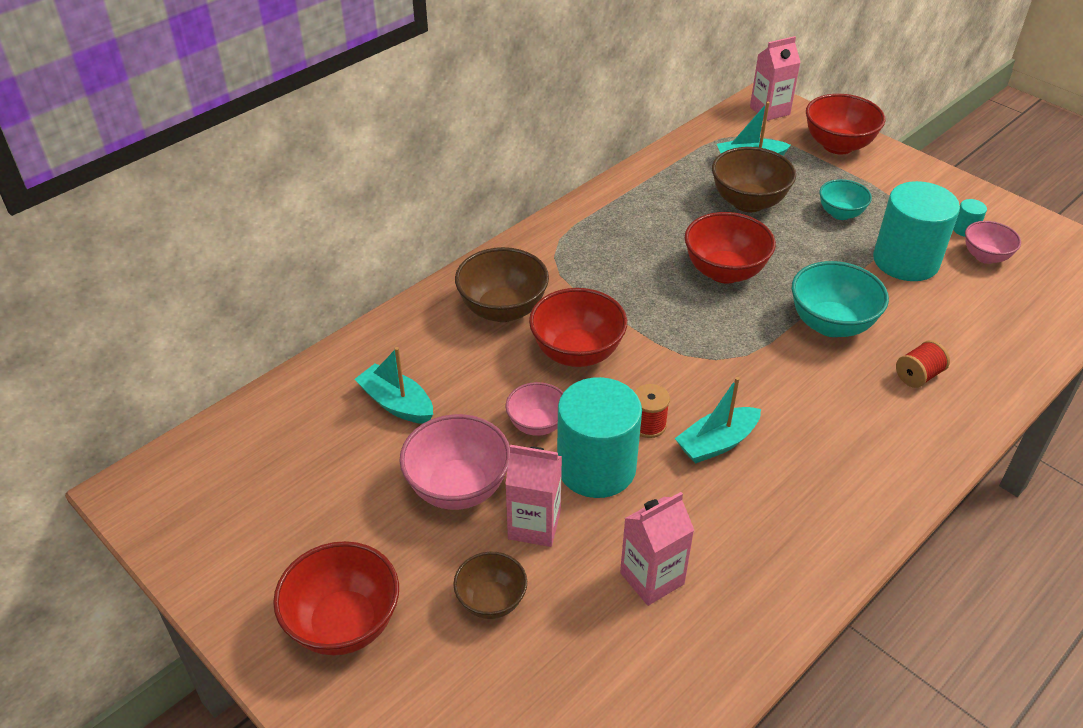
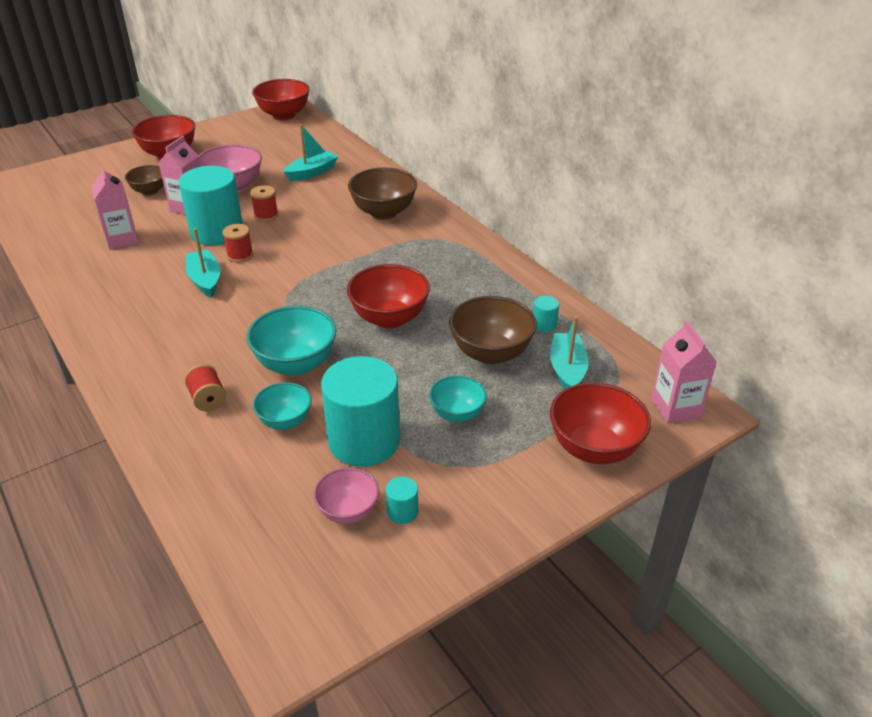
camera: 100 degrees right, 5 degrees down
pink bowl [506,382,563,436] -> red spool [250,185,278,222]
red bowl [529,288,627,367] -> red bowl moved to [252,79,310,120]
none -> turquoise bowl [253,382,312,430]
none -> turquoise cylinder [533,296,559,333]

